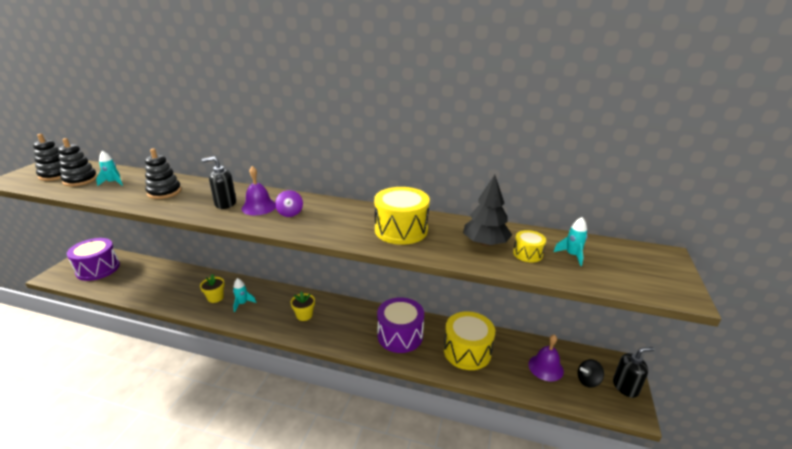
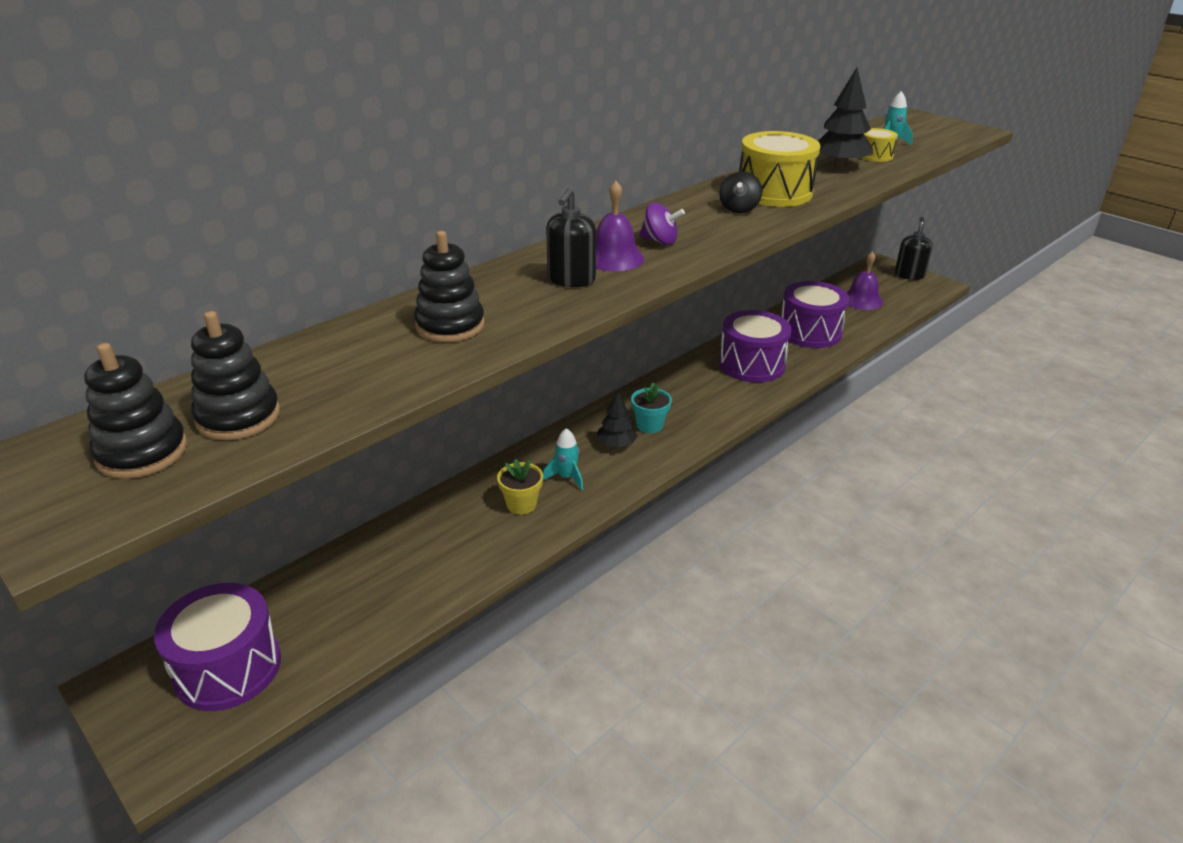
camera: 60 degrees left, 5 degrees up
turquoise rocket [96,151,123,186] -> none
yellow flower pot [291,291,315,321] -> turquoise flower pot [631,382,672,433]
yellow drum [444,311,495,370] -> purple drum [782,281,849,348]
black spinning top [578,359,604,388] -> black spinning top moved to [719,172,762,213]
none -> black tree [597,391,638,447]

